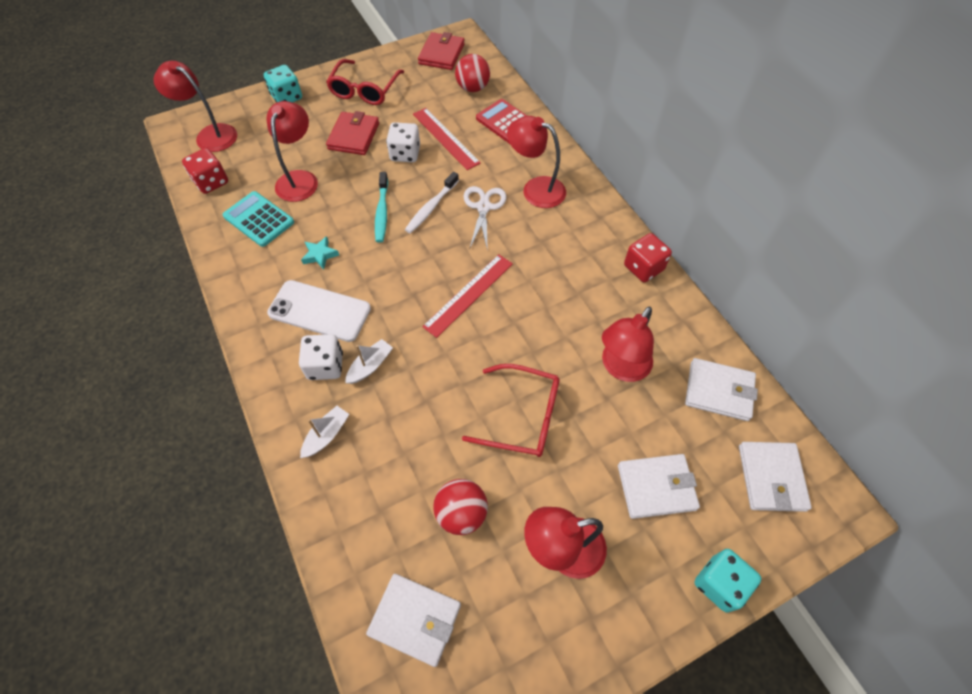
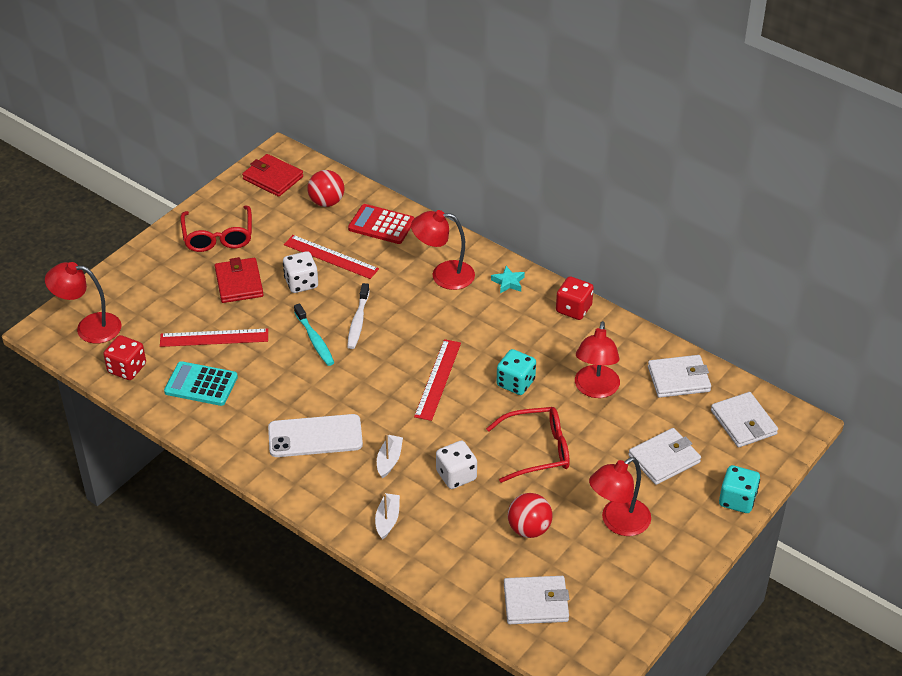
camera: 25 degrees left, 15 degrees down
turquoise dice [264,65,302,103] -> turquoise dice moved to [497,349,536,395]
red lamp [267,101,318,202] -> red ruler [160,328,268,347]
white dice [299,334,343,380] -> white dice moved to [436,440,477,489]
turquoise star [301,236,339,270] -> turquoise star moved to [491,266,525,293]
red wallet [418,32,465,70] -> red wallet turned 45 degrees counterclockwise [242,154,303,197]
white scissors [463,186,506,251] -> none

